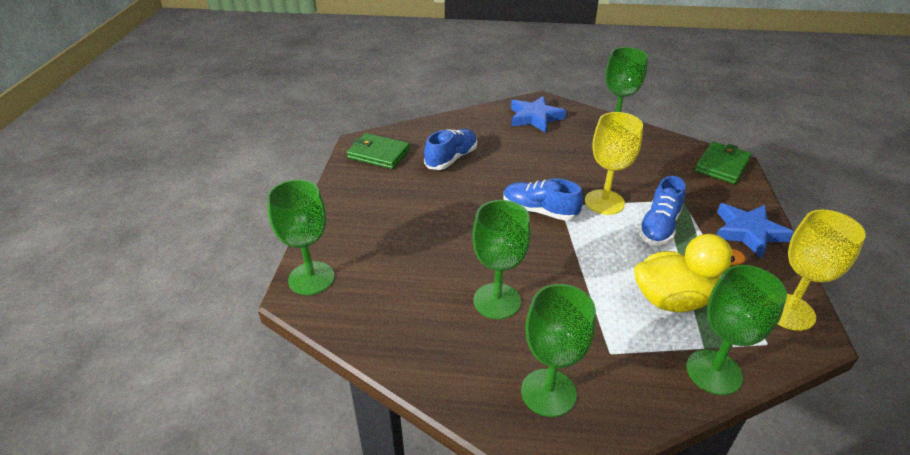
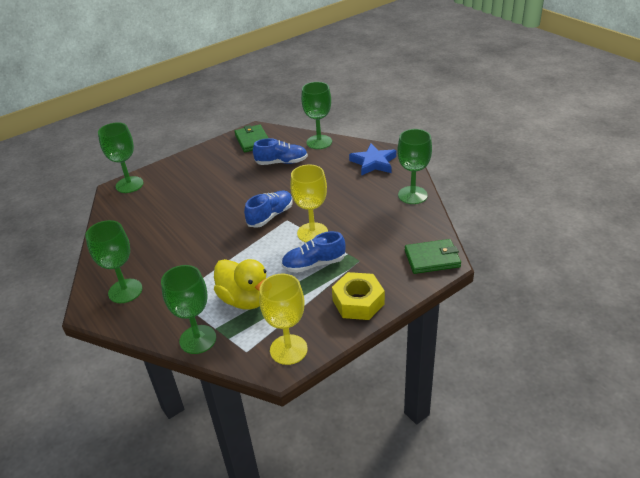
camera: 50 degrees right, 0 degrees up
green goblet [472,200,531,319] -> green goblet moved to [301,82,332,149]
blue shoe [503,178,583,221] -> blue shoe turned 60 degrees clockwise [244,191,293,228]
blue star [717,203,794,259] -> yellow nut [332,272,385,320]

